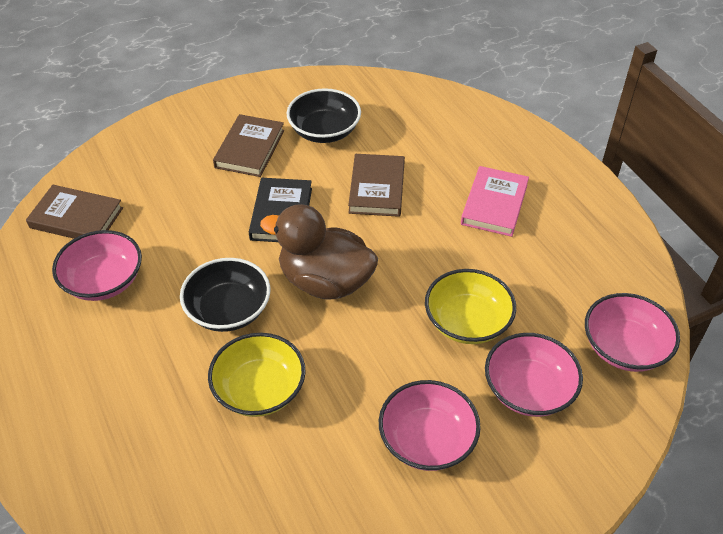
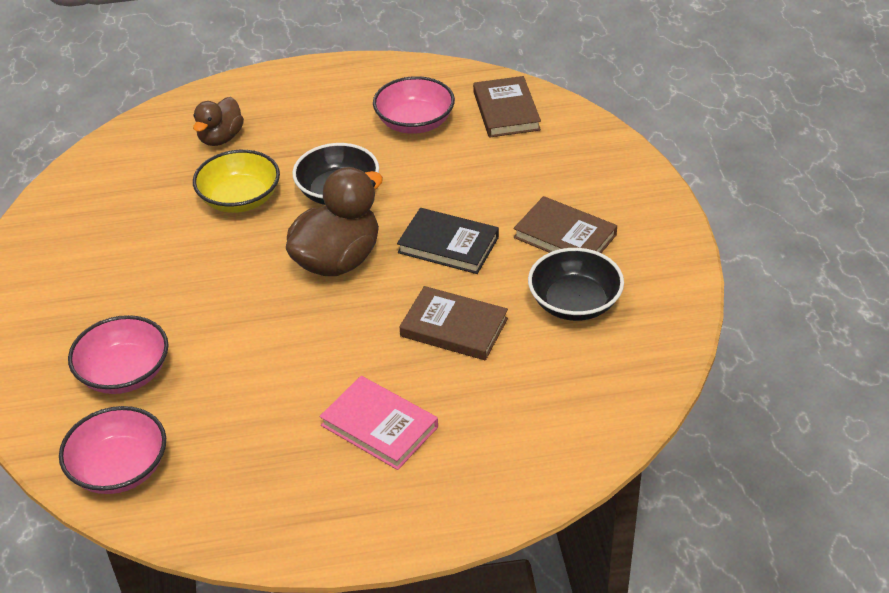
camera: 110 degrees right, 5 degrees down
brown book [26,185,123,239] -> brown book turned 45 degrees counterclockwise [473,76,541,138]
pink bowl [379,380,481,471] -> none
yellow bowl [425,269,516,344] -> none
none -> brown duck [193,97,244,146]

